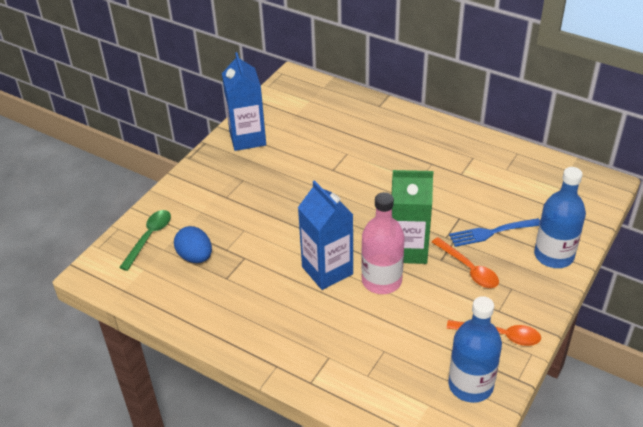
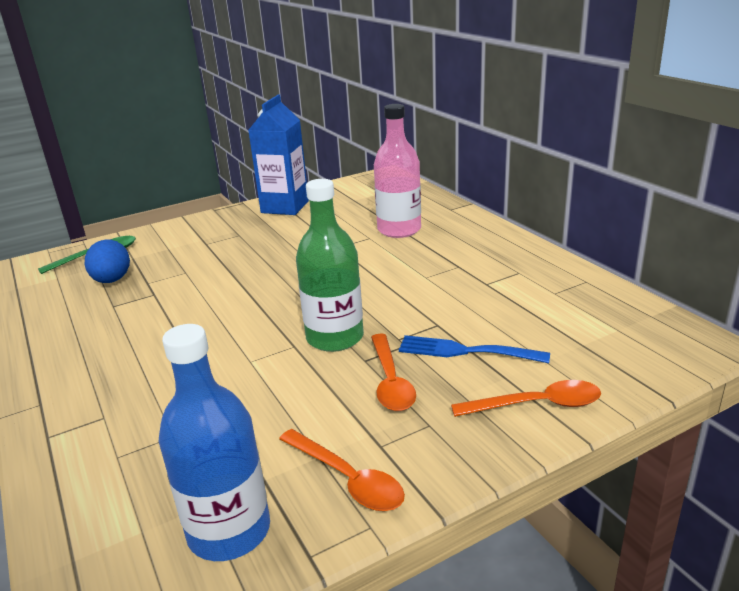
camera: 30 degrees right, 15 degrees down
blue carton [298,180,353,290] -> none
pink bottle [361,192,405,294] -> pink bottle moved to [374,104,421,238]
green carton [392,170,433,264] -> green bottle [296,179,364,352]
blue bottle [534,167,586,268] -> orange spoon [451,380,601,417]

